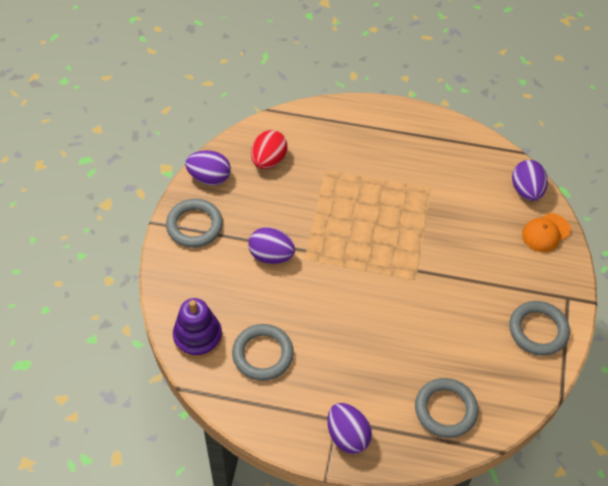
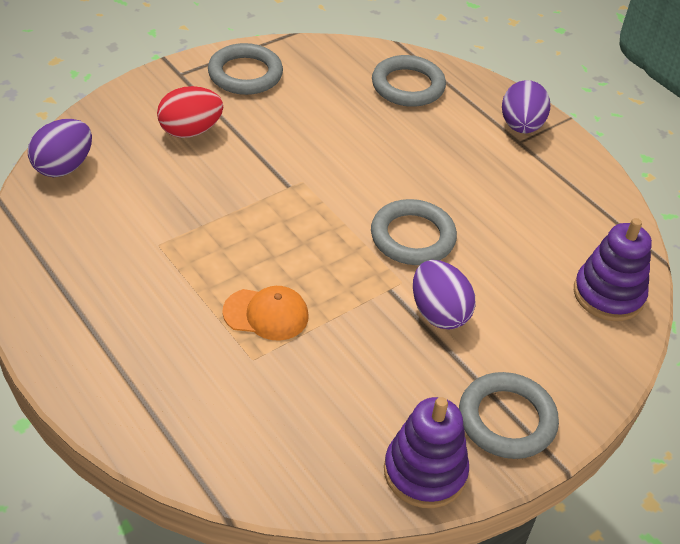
camera: 140 degrees left, 10 degrees down
purple egg [185,150,231,185] -> purple stacking toy [384,397,469,508]
grey ring [232,324,294,381] -> grey ring moved to [371,199,457,265]
red egg [251,130,287,169] -> red egg moved to [157,86,223,138]
orange cap [522,213,571,252] -> orange cap moved to [222,286,308,341]

